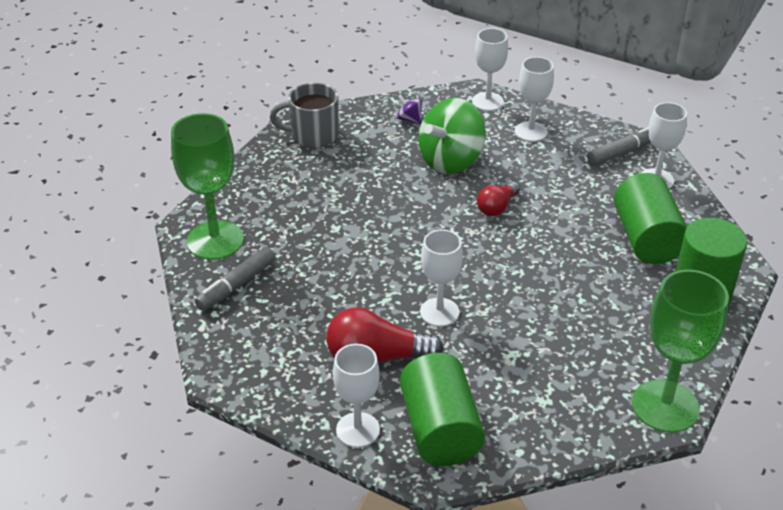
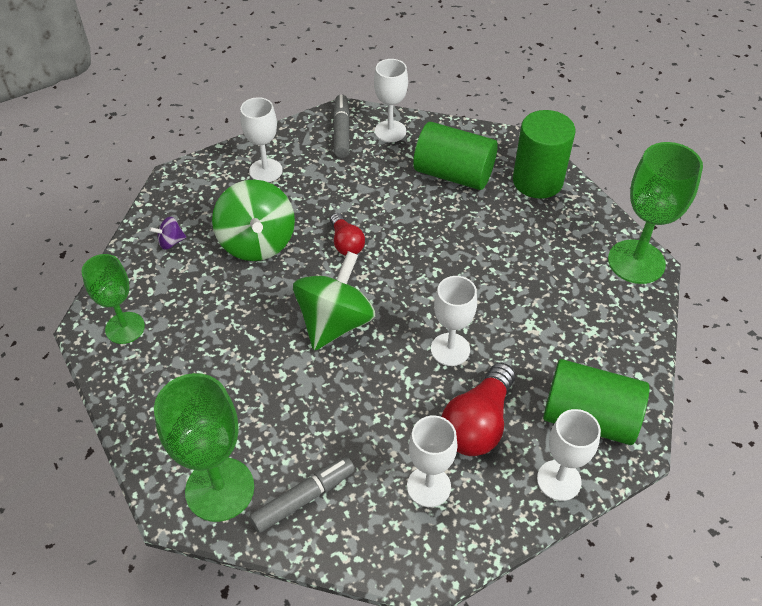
camera: 60 degrees left, 10 degrees up
grey marker [195,247,275,311] -> grey marker turned 105 degrees counterclockwise [249,457,355,533]
grey mug [270,83,339,148] -> green goblet [82,254,145,344]
white goblet [472,28,508,111] -> white goblet moved to [407,415,458,507]
none -> green spinning top [293,251,375,351]

